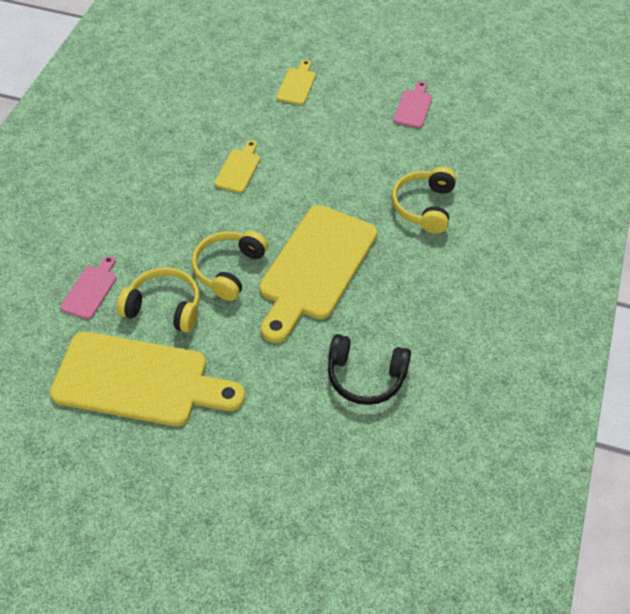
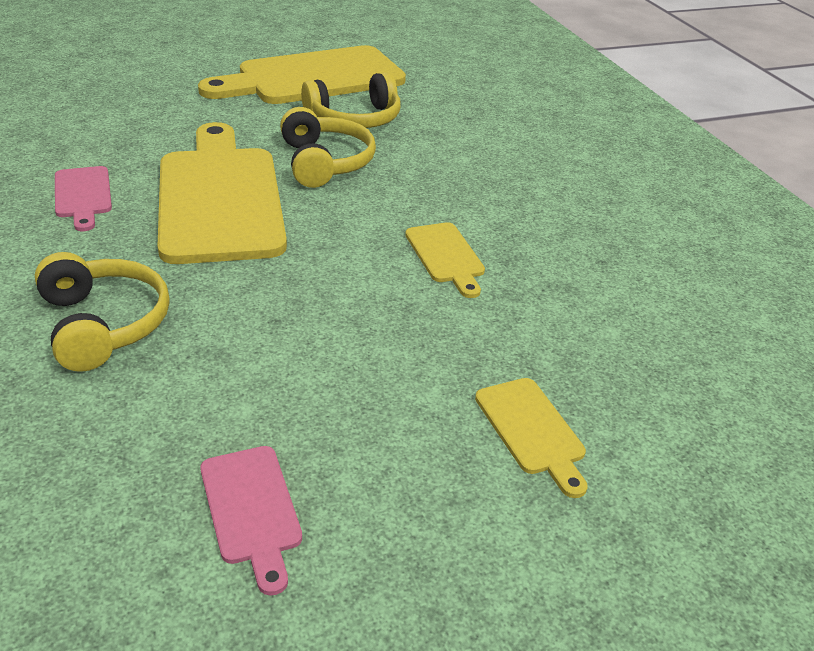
camera: 140 degrees right, 15 degrees down
pink cutting board [60,255,117,319] -> pink cutting board moved to [55,166,112,231]
black headphones [328,334,411,405] -> none

